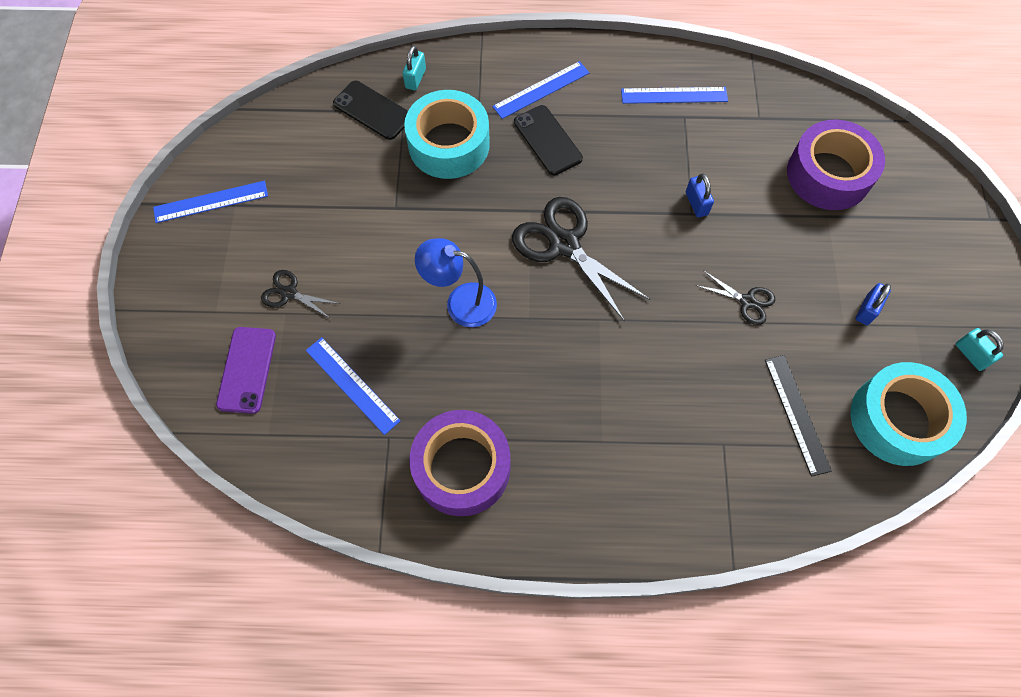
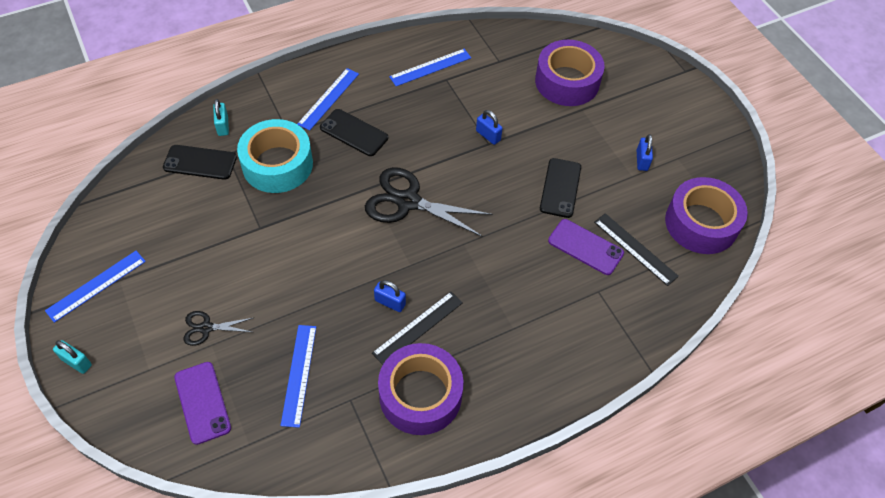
camera: 30 degrees left, 10 degrees down
blue ruler [306,337,401,435] -> blue ruler turned 75 degrees clockwise [280,325,316,428]
blue lamp [415,238,497,327] -> none
black scissors [696,270,775,325] -> black phone [540,158,581,218]
turquoise tape [851,362,967,466] -> purple tape [665,177,748,254]
turquoise padlock [956,328,1004,371] -> turquoise padlock moved to [53,340,92,374]
none -> black ruler [372,292,463,365]
none -> blue padlock [374,280,406,312]
none -> purple phone [548,219,624,275]

